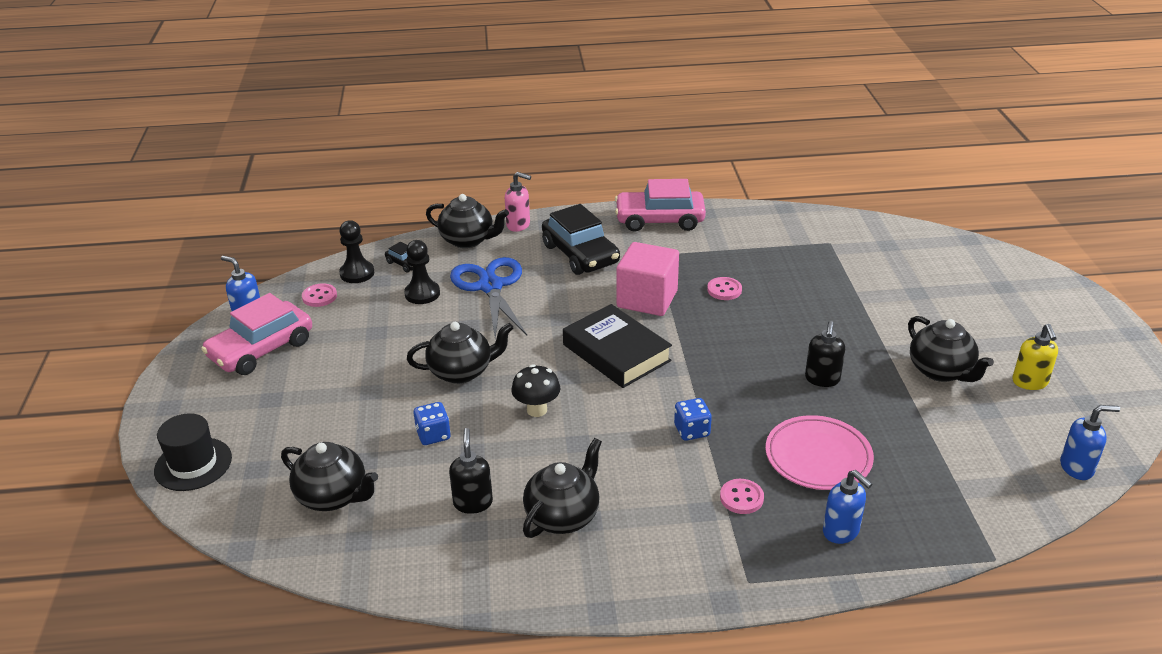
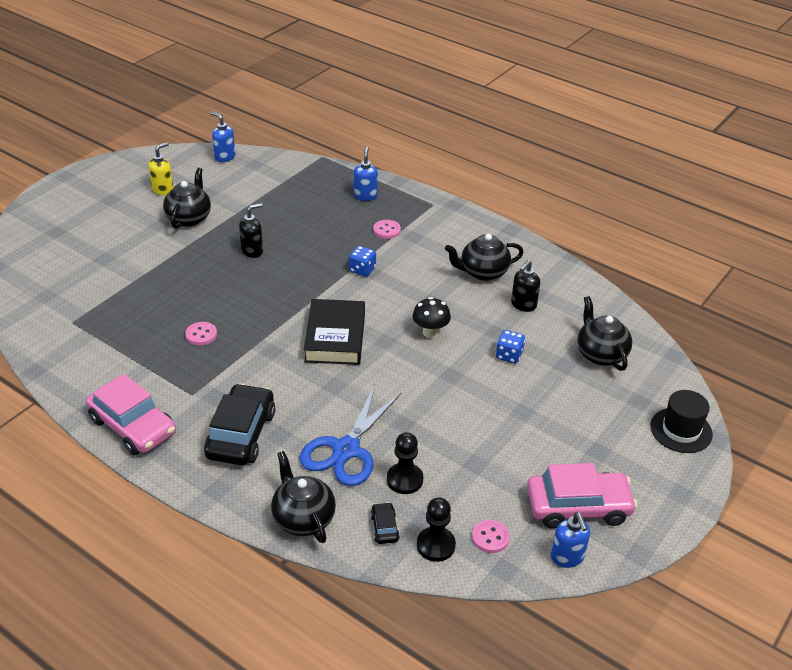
camera: 140 degrees left, 5 degrees up
black teapot [407,322,513,384] -> none
pink soap dispenser [505,172,531,232] -> none
pink cube [617,242,679,316] -> none
pink plate [765,415,874,490] -> none

